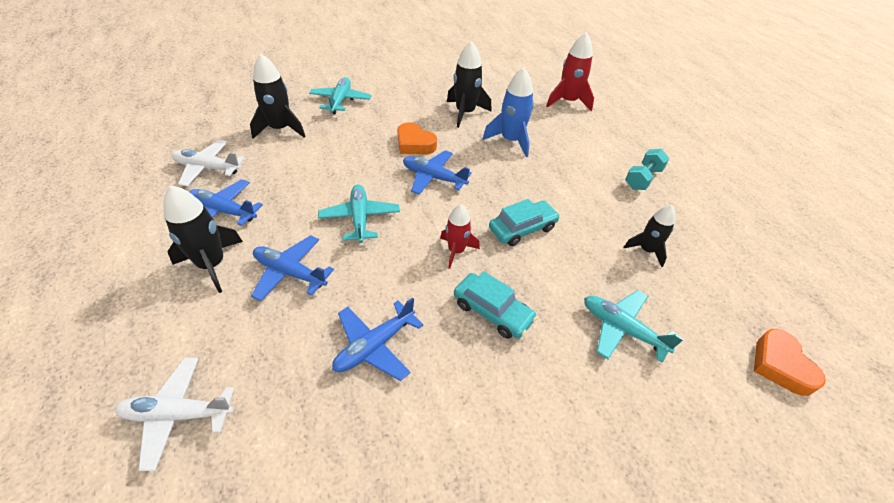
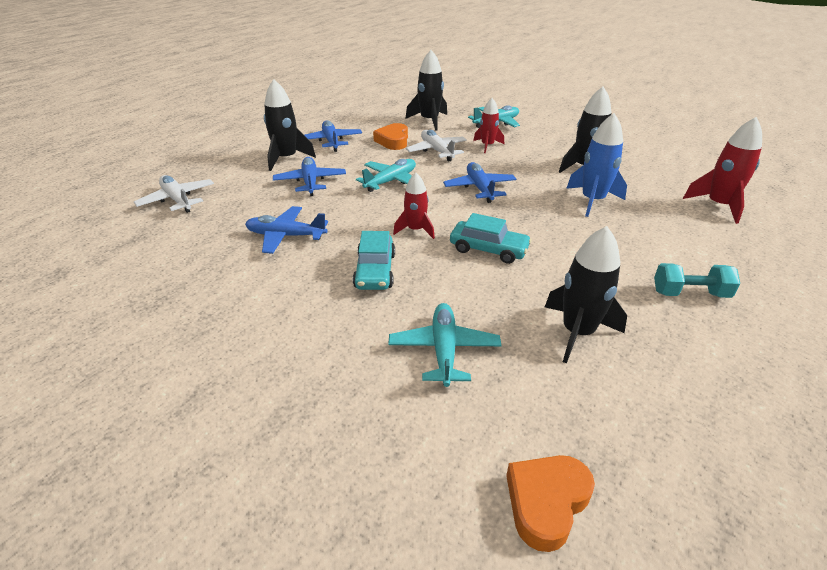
camera: 55 degrees right, 10 degrees down
white plane [172,140,245,186] -> white plane moved to [406,130,467,162]
orange heart [397,122,437,154] -> orange heart moved to [373,123,408,150]
black rocket [623,205,675,267] -> black rocket [545,226,627,363], size x1.54
none -> red rocket [473,98,504,153]

